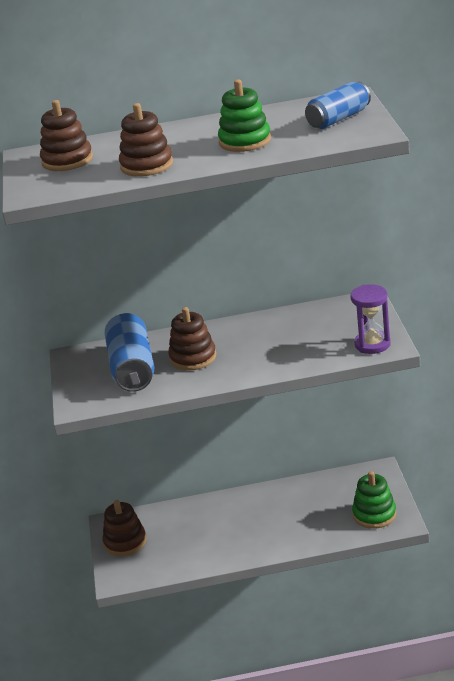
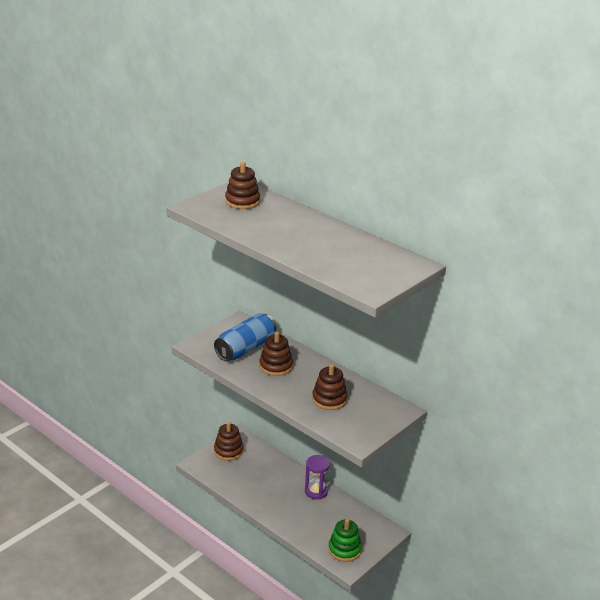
camera: 45 degrees right, 0 degrees up
brown stacking toy [119,103,173,177] -> brown stacking toy moved to [312,364,347,410]
green stacking toy [218,79,271,152] -> none
blue can [305,82,371,129] -> none
purple hourglass [351,284,391,354] -> purple hourglass moved to [305,455,330,499]

